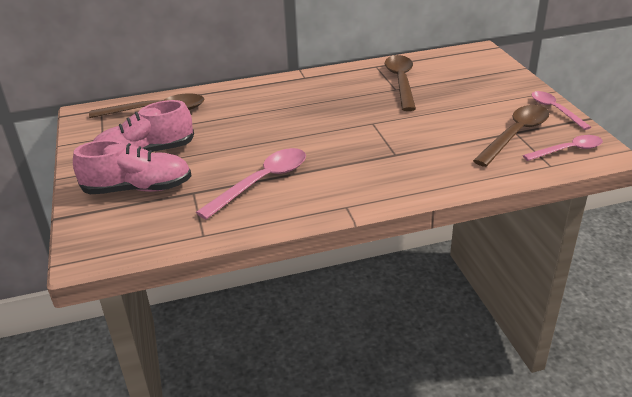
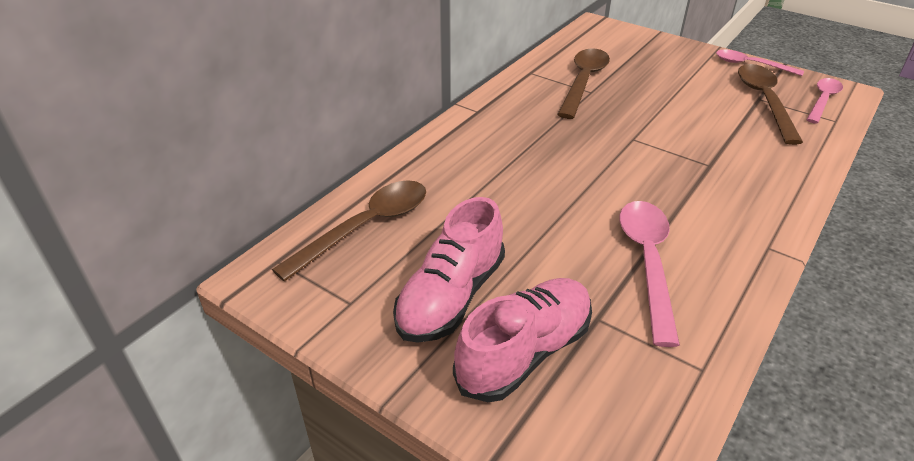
camera: 40 degrees left, 5 degrees up
brown spoon [385,55,416,111] -> brown spoon turned 60 degrees clockwise [557,48,610,119]

